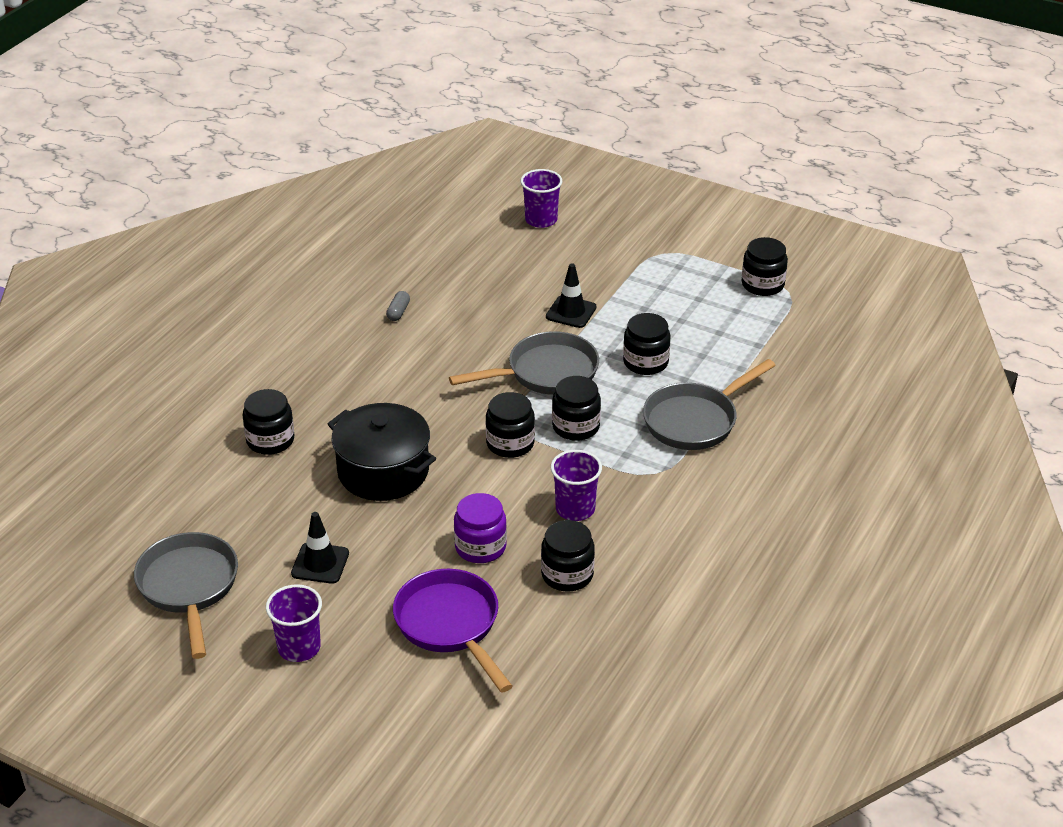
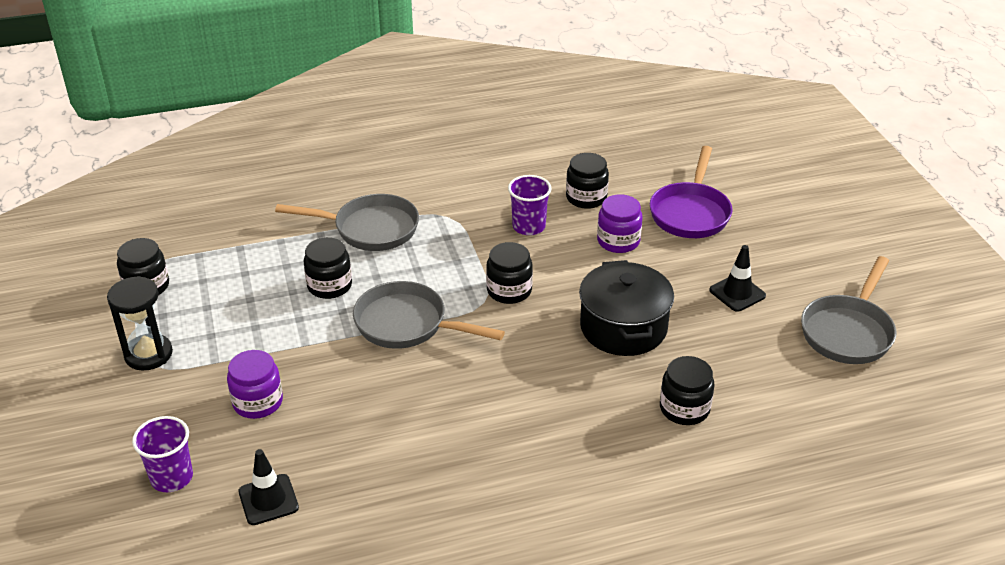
camera: 135 degrees left, 0 degrees up
purple cup [266,584,322,662] -> none
grey capsule [386,291,410,321] -> none
black traffic cone [546,264,597,328] -> black traffic cone moved to [238,449,299,525]
black jar [552,376,601,441] -> none
none -> black hourglass [107,276,173,370]
none -> purple jar [227,350,283,419]

